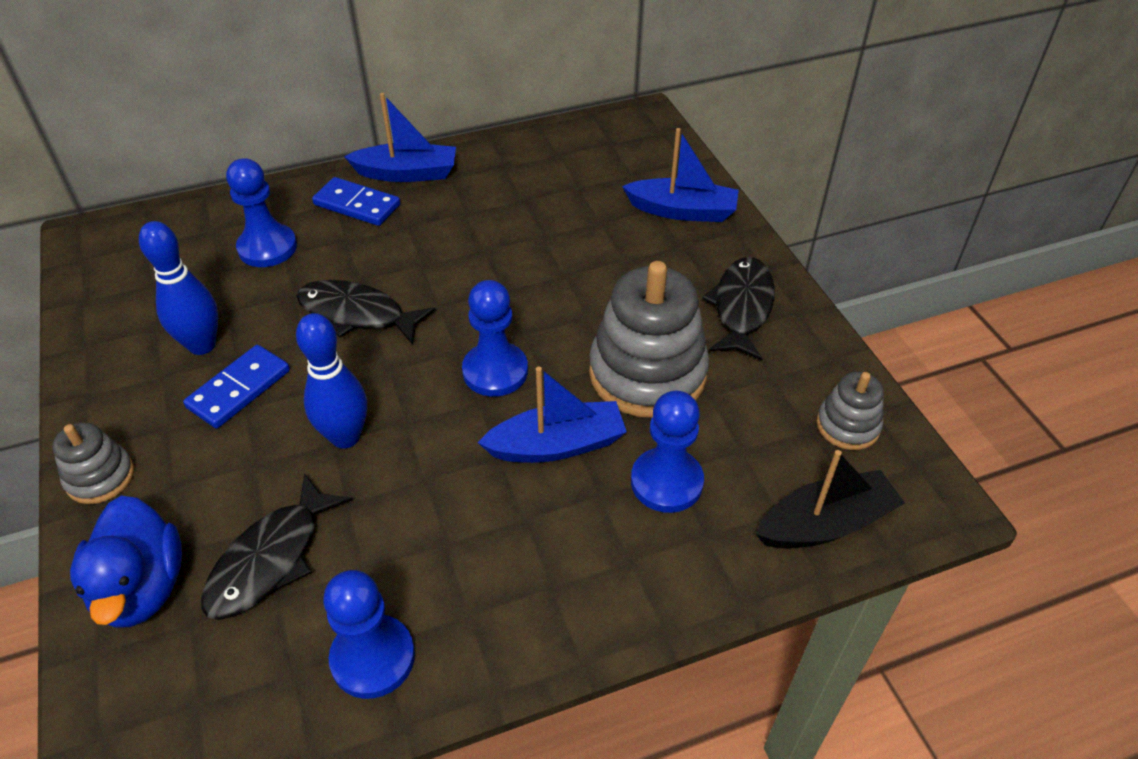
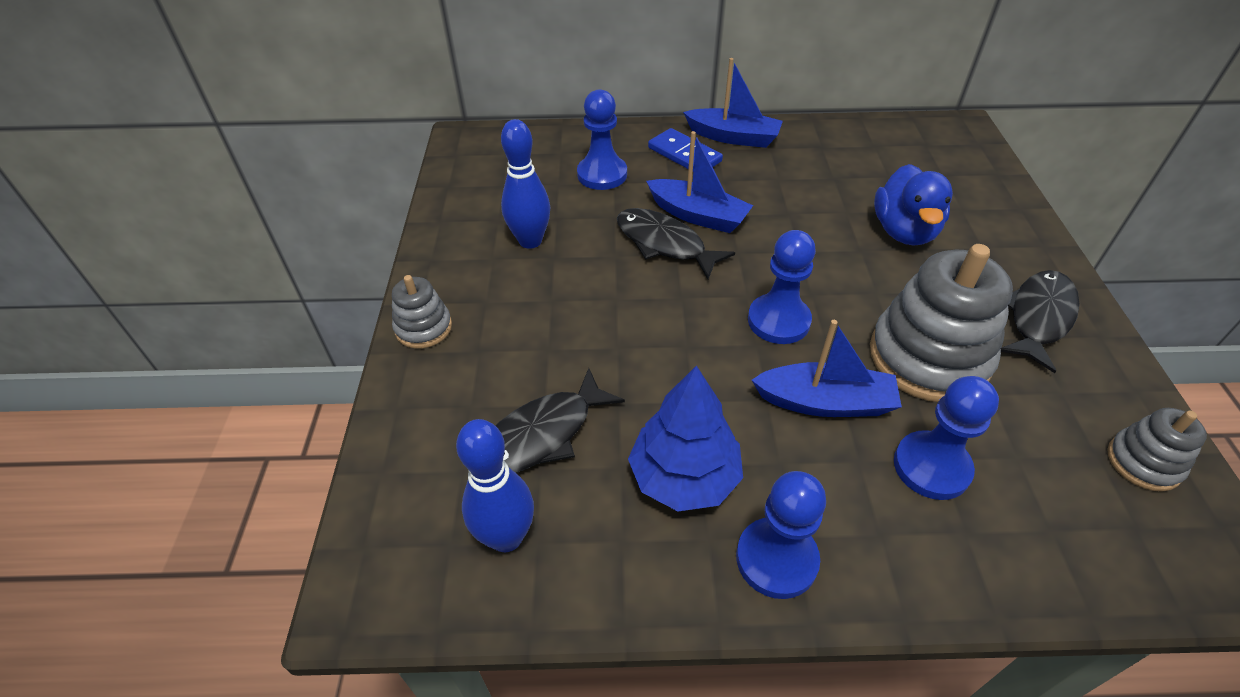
camera: 20 degrees right, 0 degrees up
blue duck [70,496,182,628] -> blue duck moved to [874,164,953,246]
blue domino [183,345,290,429] -> none
blue bowling pin [296,313,367,449] -> blue bowling pin moved to [456,419,534,552]
blue pawn [323,570,415,699] -> blue pawn moved to [736,471,826,599]
blue boat [622,128,739,222] -> blue boat moved to [646,131,753,233]
black boat [756,450,905,548] -> none
none -> blue tree [628,365,743,511]

